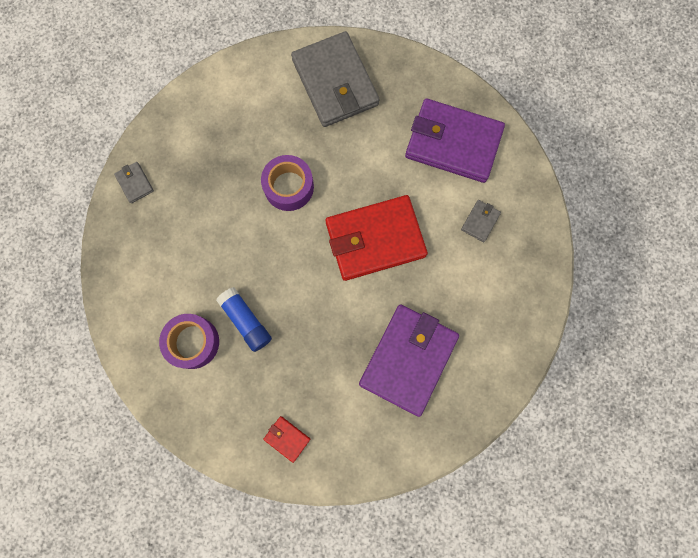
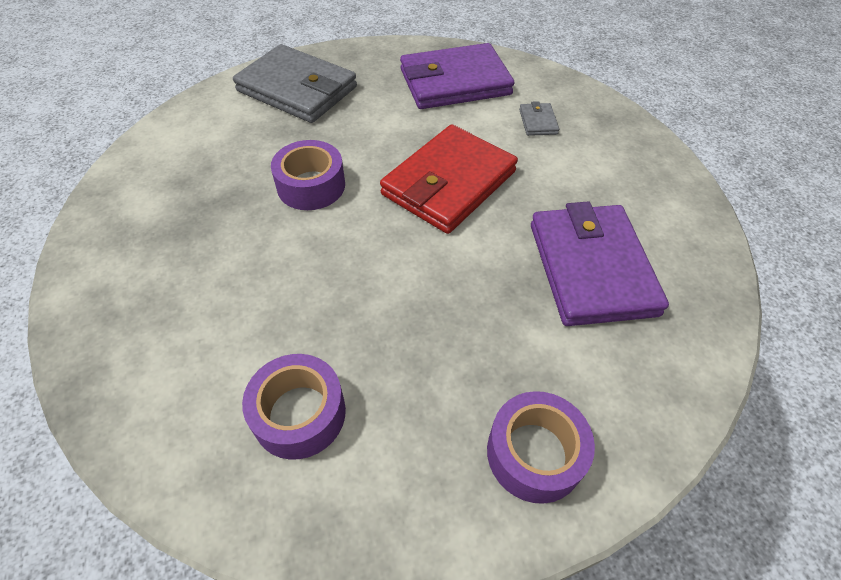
camera: 35 degrees left, 25 degrees down
grey wallet [114,162,154,203] -> none
blue glue stick [216,287,272,352] -> none
red wallet [263,416,310,463] -> purple tape [487,391,595,504]

